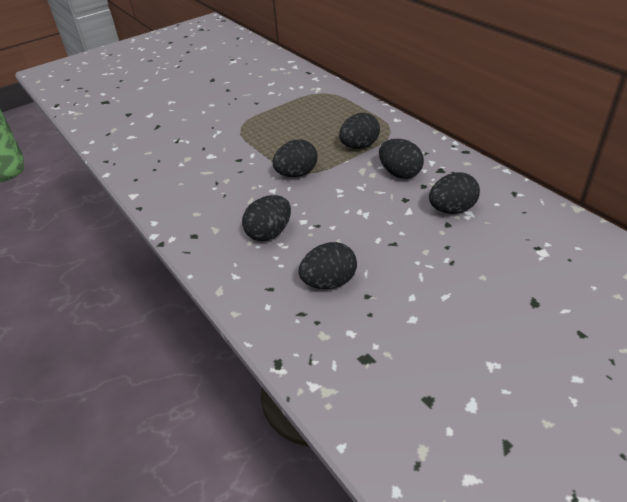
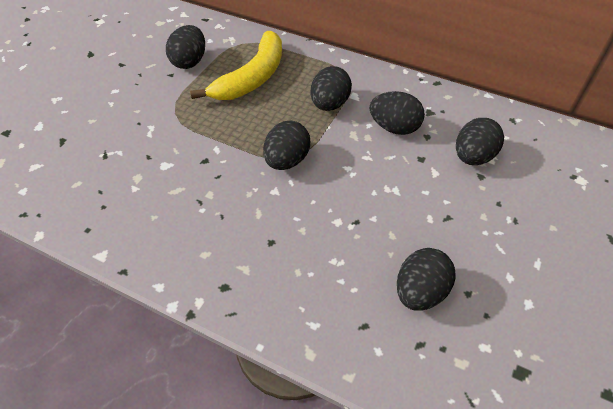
camera: 30 degrees left, 10 degrees up
black egg [242,195,291,241] -> black egg moved to [166,25,205,69]
none -> yellow banana [190,31,282,100]

